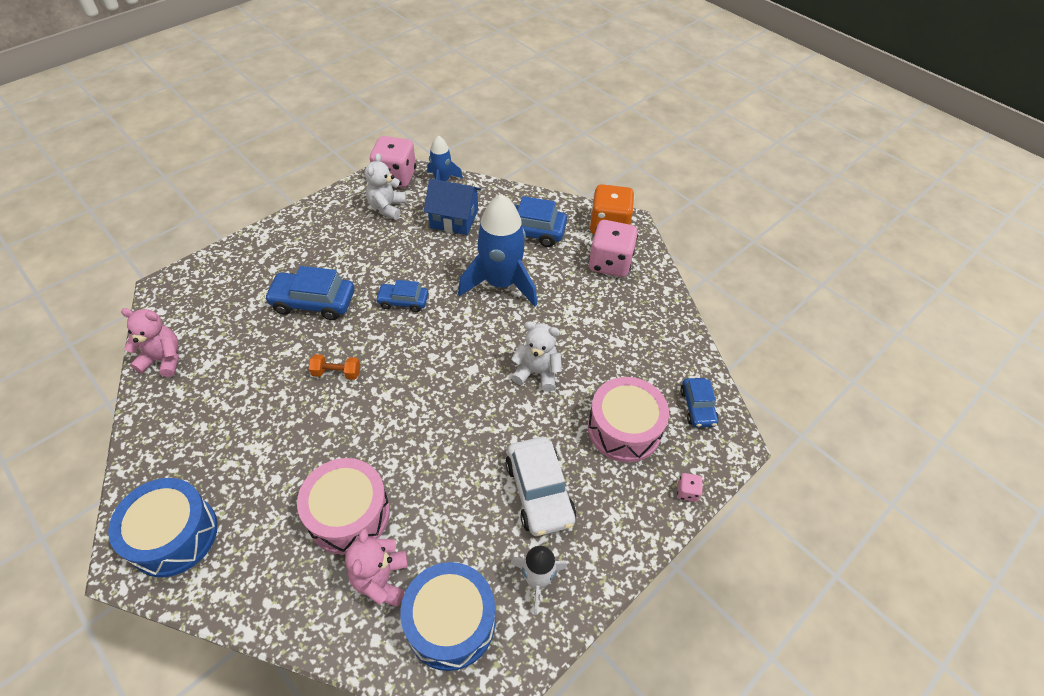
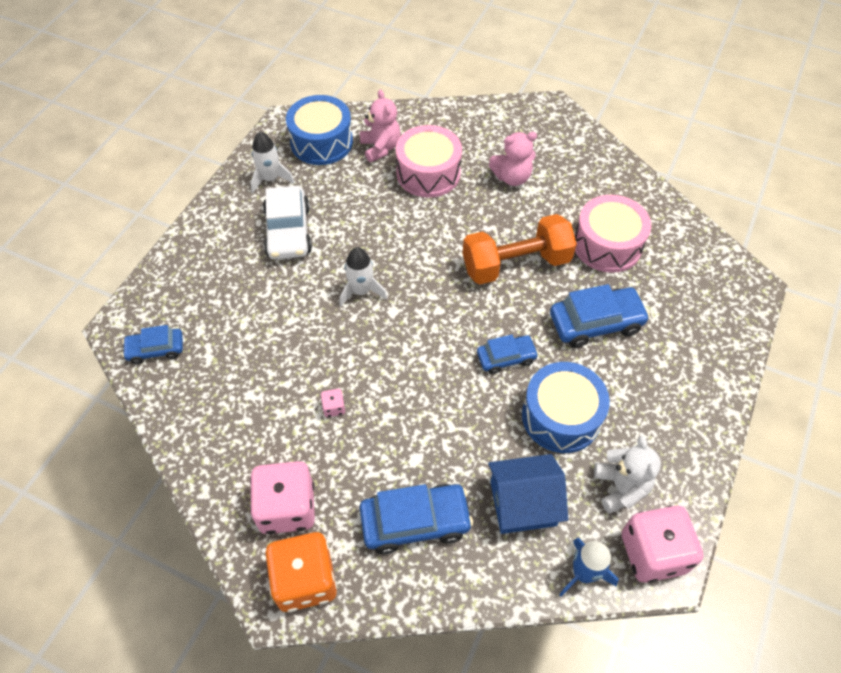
camera: 160 degrees right, 5 degrees up
blue drum [108,478,218,577] -> blue drum moved to [522,362,610,453]
pink teddy bear [121,308,179,377] -> pink teddy bear moved to [489,132,537,186]
orange dumbbell [309,354,360,380] -> orange dumbbell [463,214,577,284], size x2.26
blue rocket [458,194,537,306] -> none
white car [505,437,576,536] -> white car turned 150 degrees counterclockwise [263,186,312,259]
white teddy bear [511,321,562,391] -> none
pink drum [588,377,669,462] -> pink drum moved to [574,195,651,273]
pink dice [677,473,703,502] -> pink dice moved to [320,389,345,417]
blue car [680,378,719,427] -> blue car turned 75 degrees counterclockwise [122,325,183,364]
none -> white rocket [339,247,387,306]

